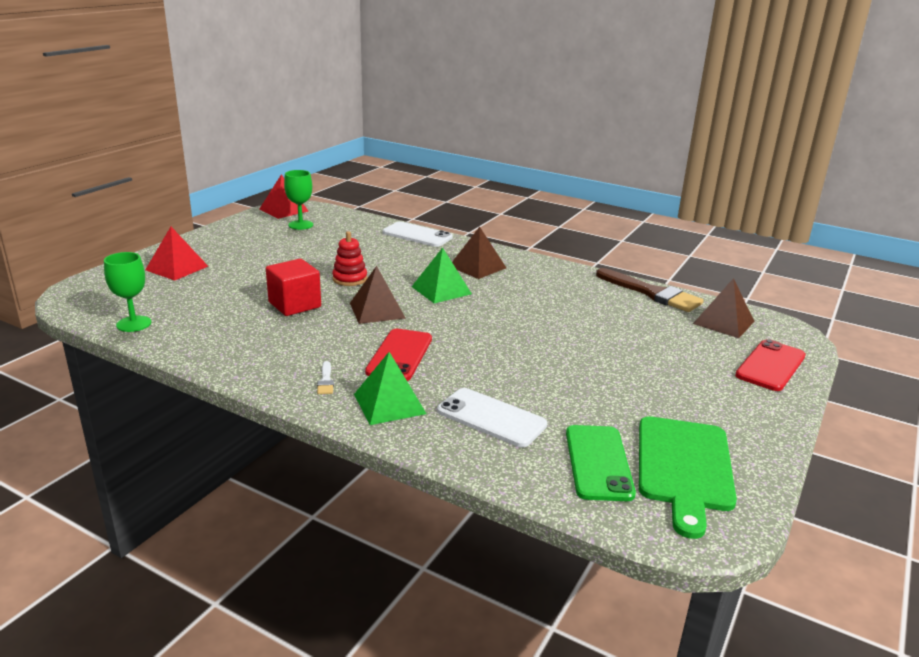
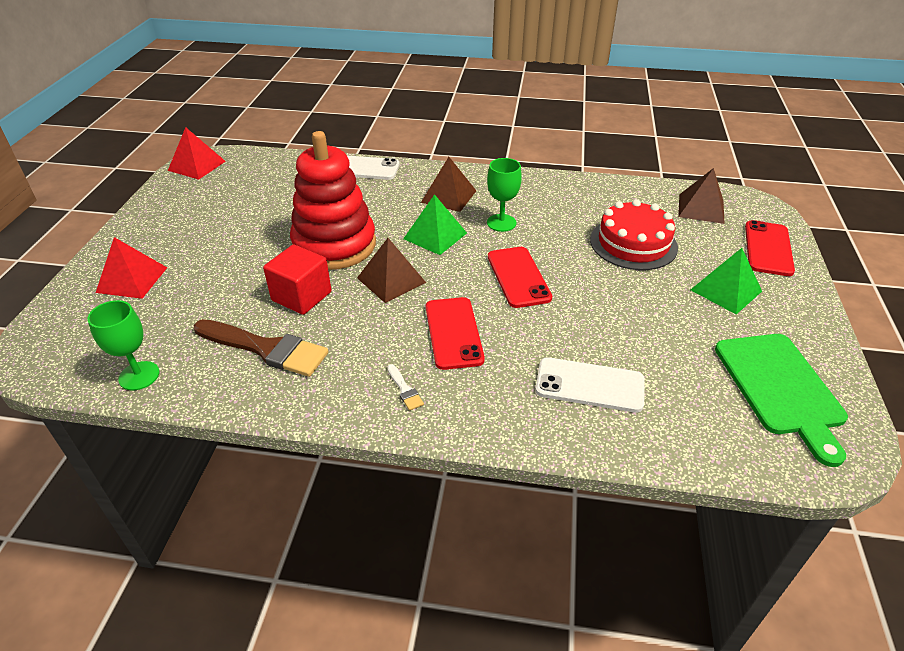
camera: 20 degrees left, 15 degrees up
green goblet [284,170,313,230] -> green goblet moved to [487,158,522,232]
red stacking toy [332,231,367,286] -> red stacking toy [290,131,376,270], size x2.22
green pyramid [354,352,426,425] -> green pyramid moved to [691,248,762,314]
green phone [566,425,636,501] -> none
brown brush [596,268,704,312] -> brown brush moved to [194,319,328,377]
none -> red phone [488,247,552,308]
none -> red cake [590,199,678,270]

